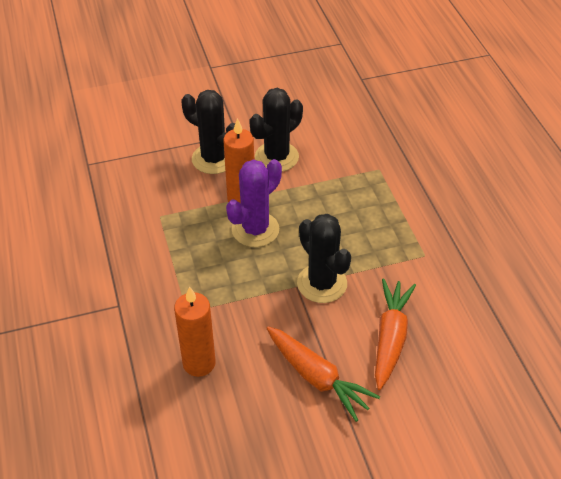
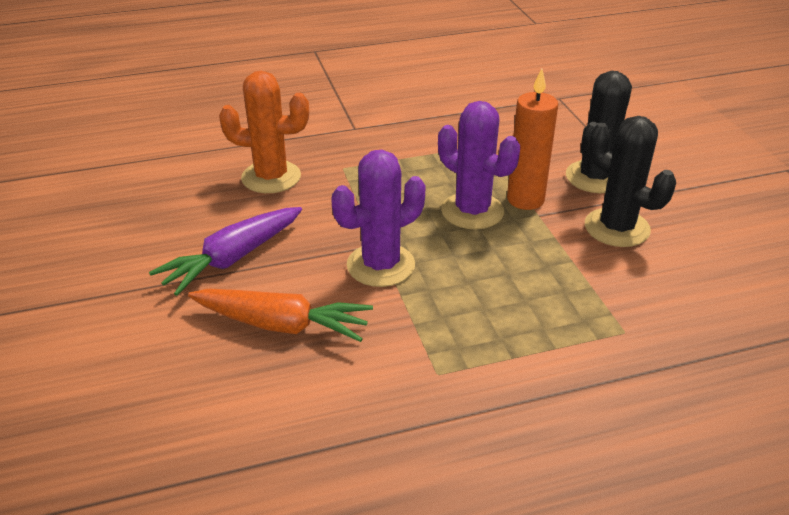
camera: 90 degrees right, 10 degrees down
orange candle [174,286,216,377] -> orange cactus [219,71,309,193]
orange carrot [266,326,380,422] -> purple carrot [149,207,302,296]
black cactus [297,214,351,303] -> purple cactus [331,150,426,287]

